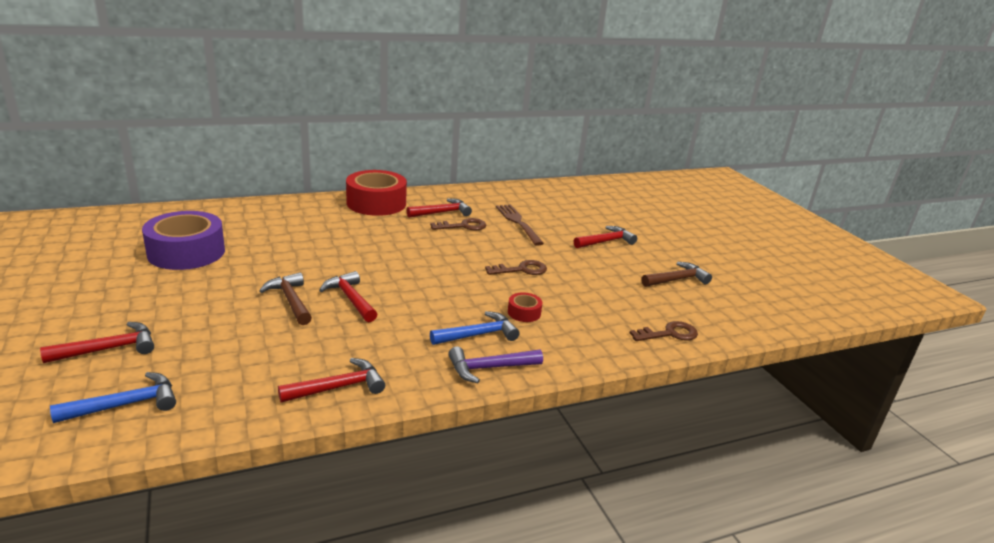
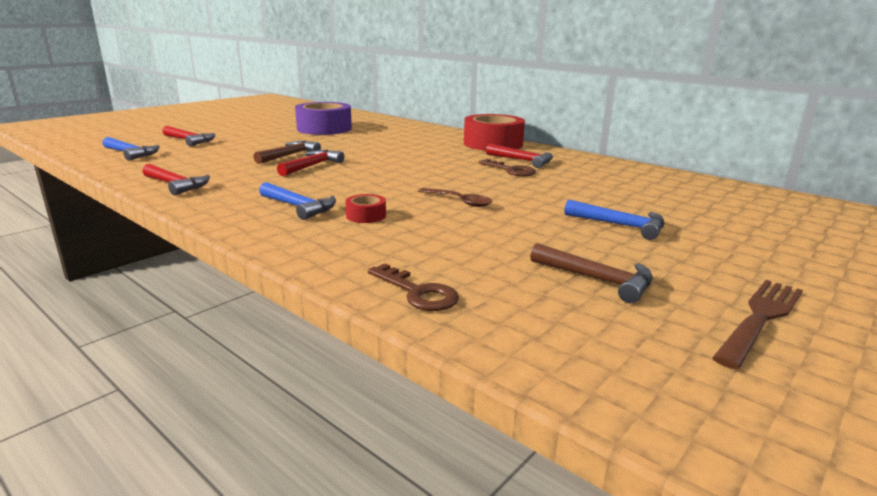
camera: 65 degrees right, 5 degrees down
purple hammer [448,347,543,383] -> none
brown key [485,260,547,275] -> brown spoon [418,188,492,207]
brown fork [496,205,544,246] -> brown fork moved to [712,280,803,370]
red hammer [574,226,637,248] -> blue hammer [564,200,664,240]

